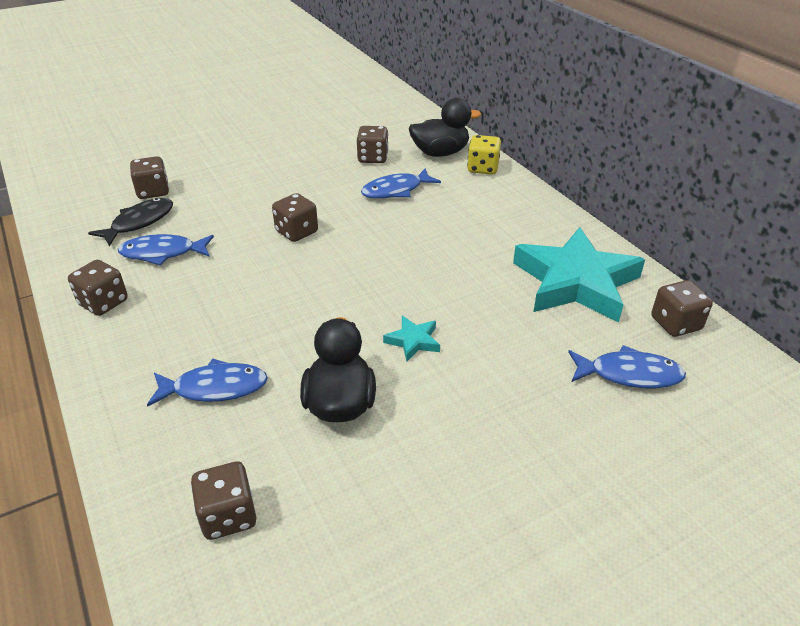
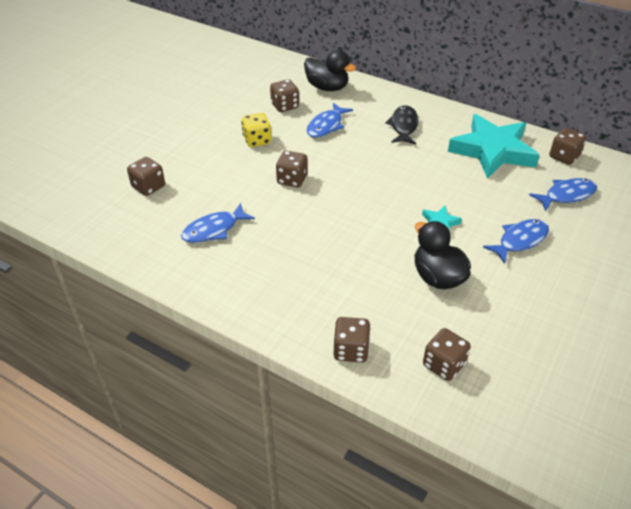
camera: 30 degrees left, 5 degrees up
brown dice [68,260,128,316] -> brown dice moved to [333,317,371,363]
black fish [88,198,173,246] -> black fish moved to [385,105,419,145]
blue fish [147,359,268,407] -> blue fish moved to [483,219,549,264]
black duck [409,98,481,157] -> black duck turned 75 degrees clockwise [304,50,356,91]
yellow dice [467,135,501,175] -> yellow dice moved to [242,113,271,147]

